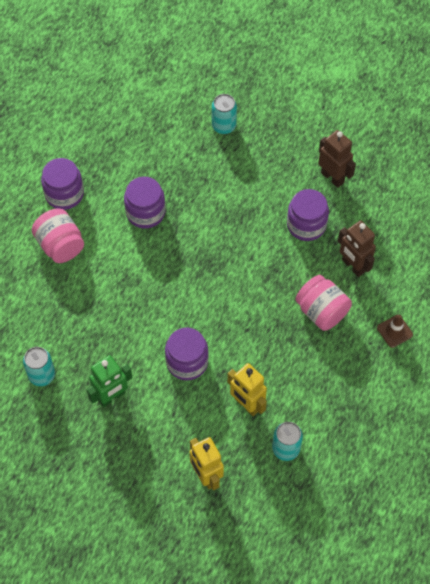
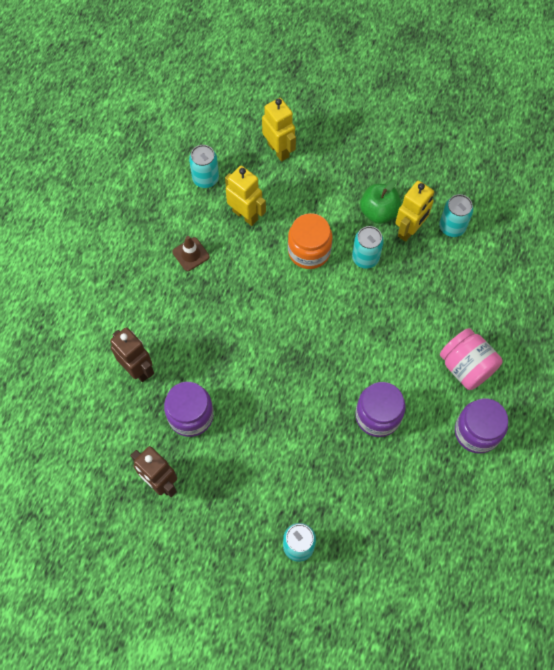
camera: 175 degrees right, 5 degrees up
green robot [87,355,132,407] -> green apple [360,180,401,224]
purple jar [165,328,209,381] -> orange jar [288,213,332,269]
pink jar [295,275,352,331] -> none
brown traffic cone [377,315,413,348] -> brown traffic cone moved to [172,236,209,271]
none -> turquoise can [352,226,384,269]
none -> yellow robot [395,181,434,242]

